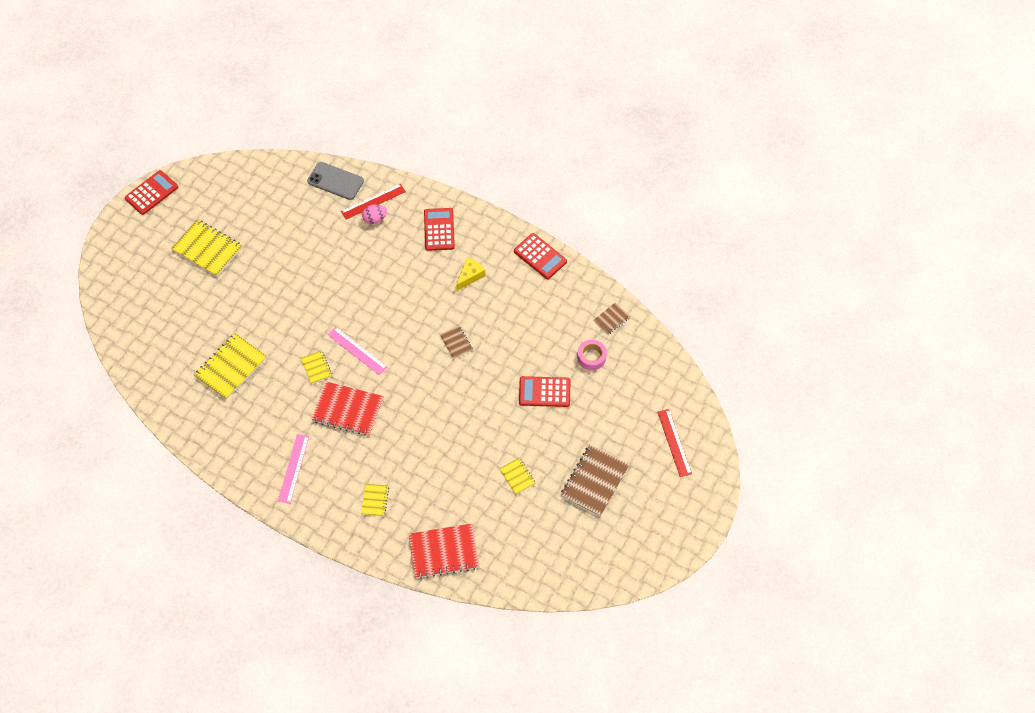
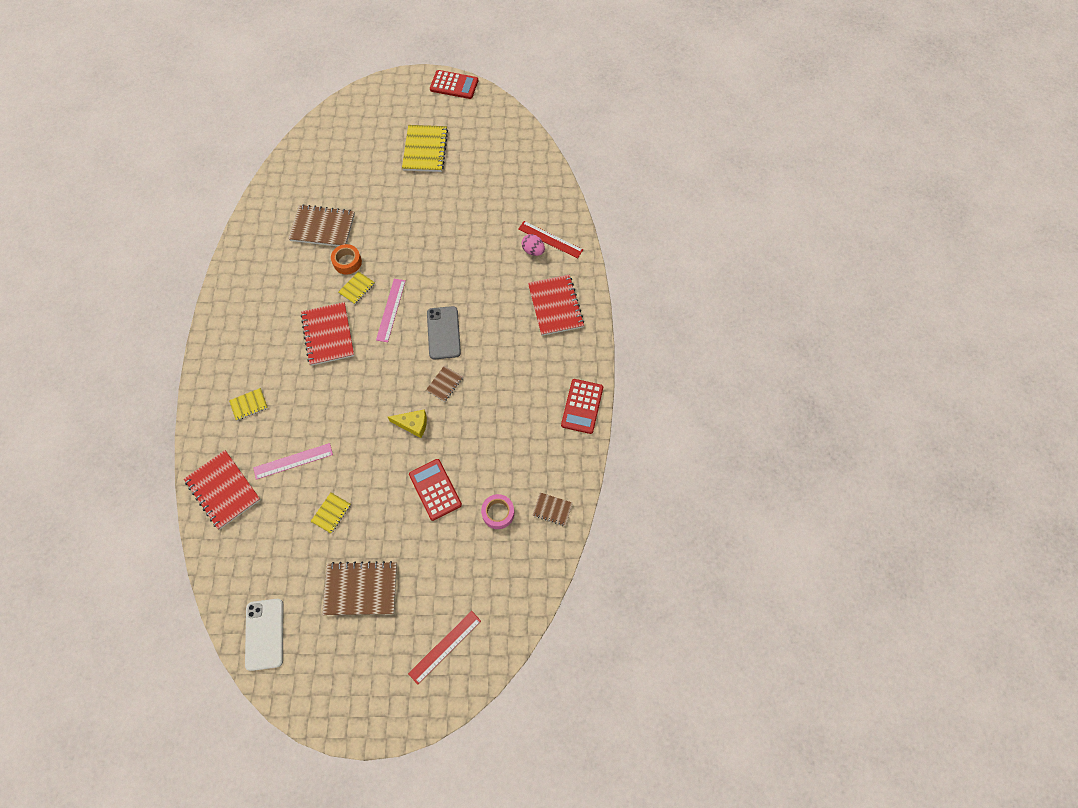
camera: 60 degrees right, 5 degrees up
yellow notebook [194,333,267,400] -> brown notebook [288,204,355,246]
pink ruler [278,434,309,504] -> pink ruler moved to [253,443,333,480]
grey phone [307,162,364,200] -> grey phone moved to [427,306,461,359]
red calculator [424,208,455,251] -> red notebook [528,275,584,336]
yellow cheese [456,258,485,291] -> yellow cheese moved to [388,409,427,438]
none -> white phone [245,599,283,671]
none -> orange tape [331,244,362,274]

